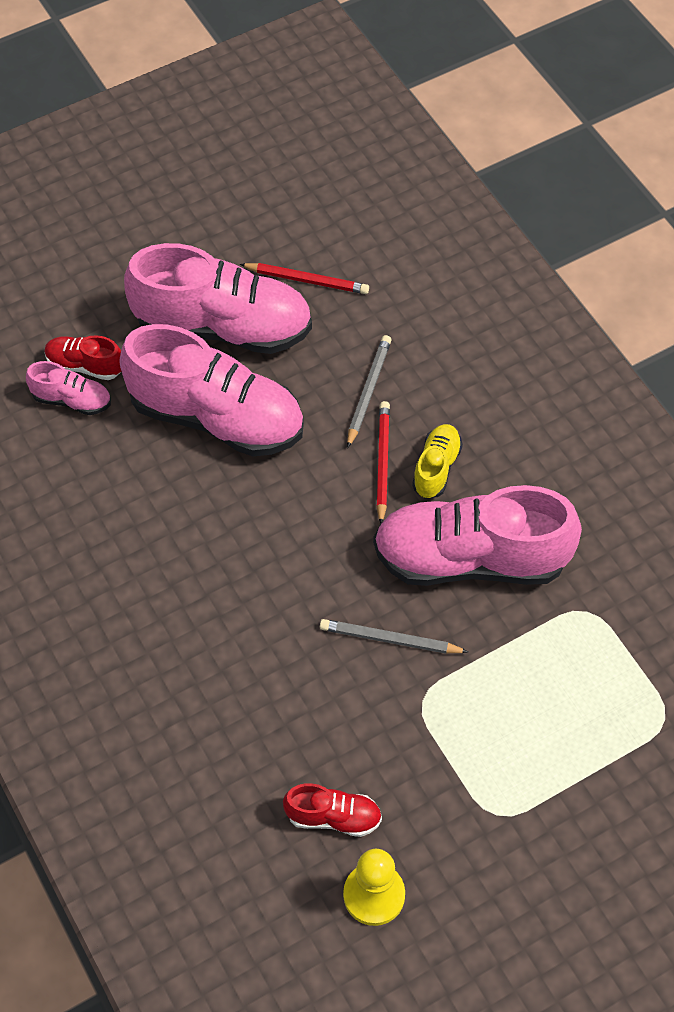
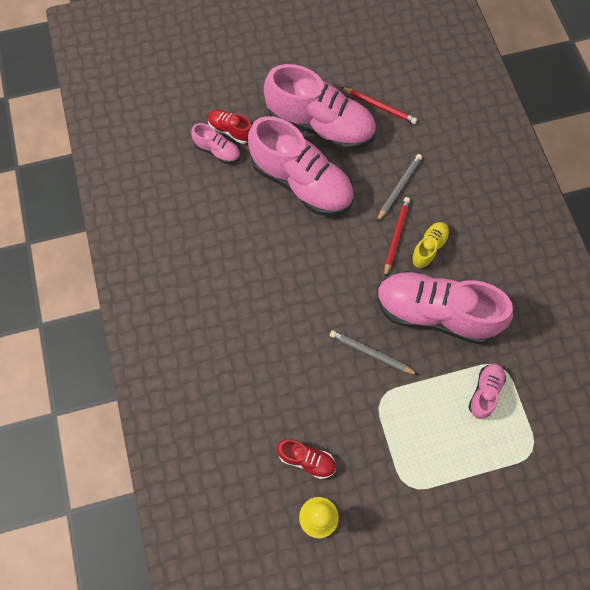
camera: 15 degrees right, 10 degrees up
none -> pink shoe [468,364,506,419]

